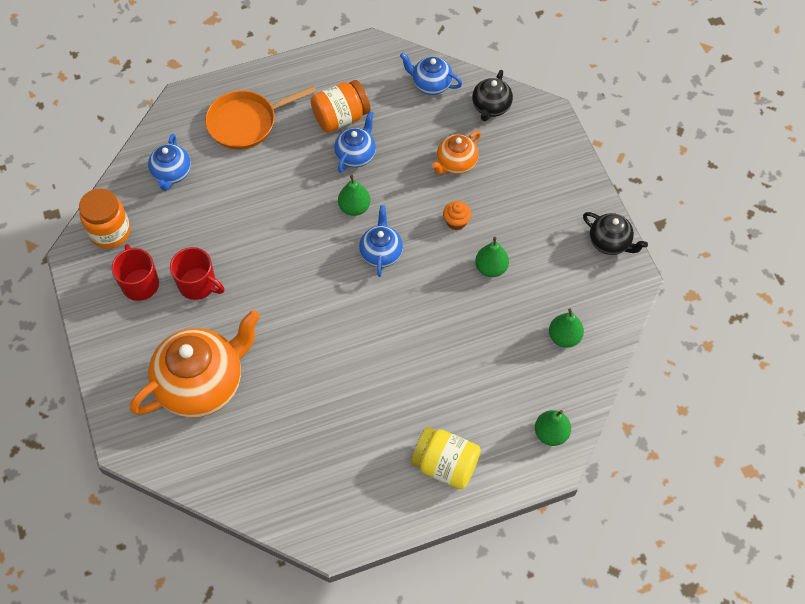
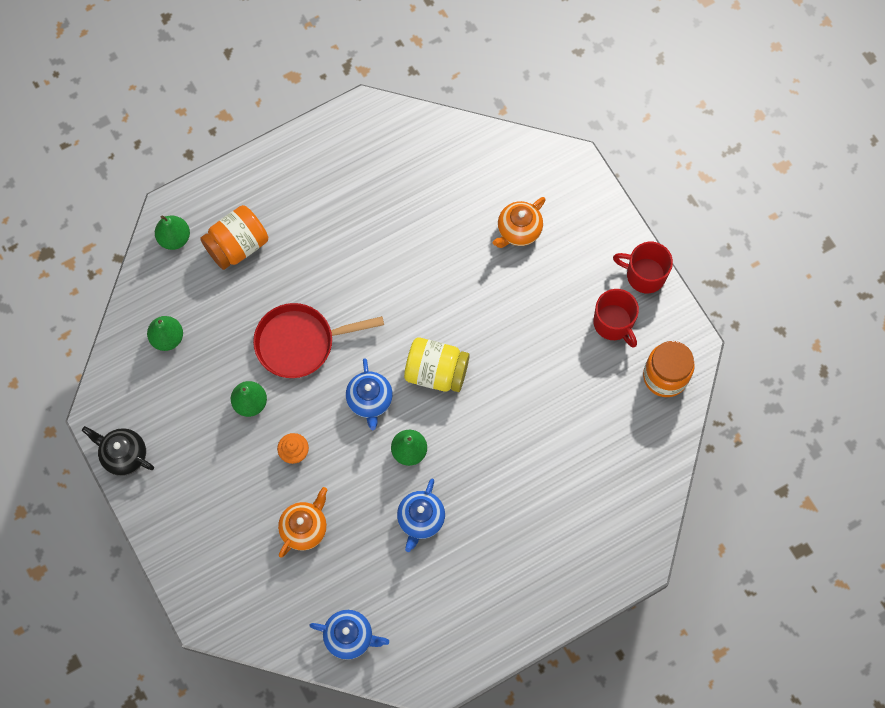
camera: 170 degrees right, 10 degrees up
orange teapot [130,310,260,418] -> orange teapot [493,197,545,248], size x0.51
blue teapot [148,134,191,191] -> none
red mug [170,247,225,300] -> red mug moved to [613,242,673,293]
orange pan [205,86,316,150] -> none
orange jar [311,80,371,133] -> orange jar moved to [200,205,268,270]
yellow jar [411,427,481,489] -> yellow jar moved to [404,338,470,392]
black teapot [472,70,513,121] -> none
none -> red pan [253,303,384,378]

